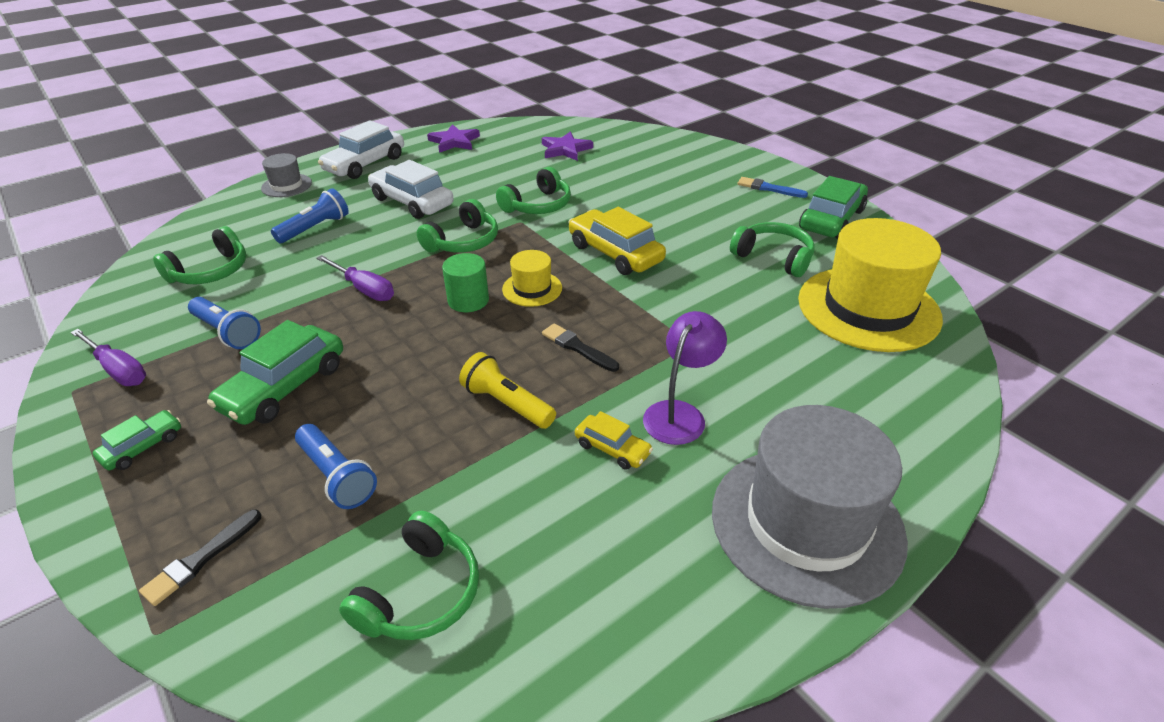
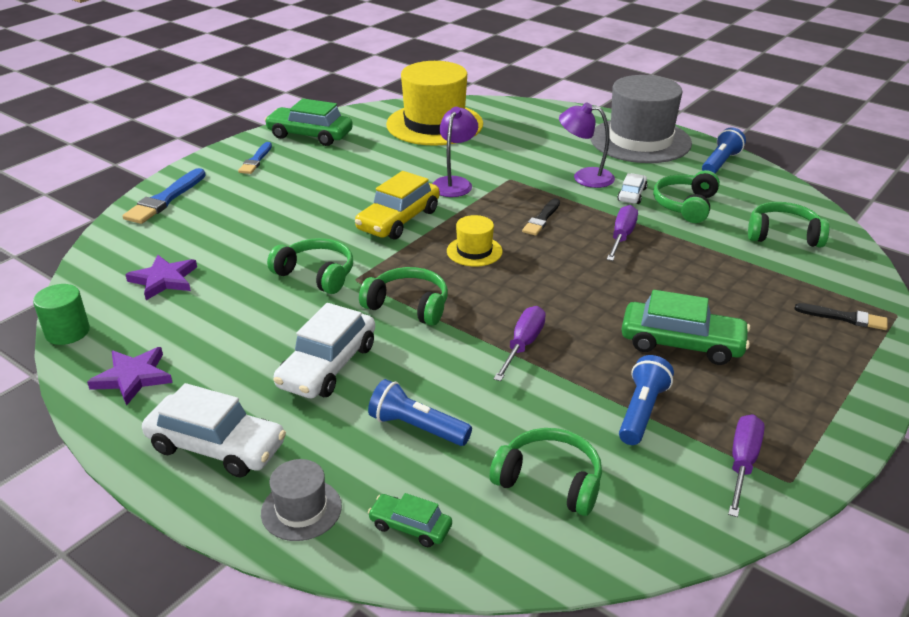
camera: 105 degrees left, 5 degrees down
green car [93,410,181,470] -> green car moved to [368,493,452,547]
blue flashlight [295,424,377,509] -> blue flashlight moved to [702,127,746,174]
green cylinder [442,253,489,312] -> green cylinder moved to [33,284,90,345]
yellow flashlight [459,352,556,429] -> purple screwdriver [607,205,638,261]
yellow car [575,411,653,470] -> white car [617,173,648,204]
green headphones [730,222,815,277] -> green headphones moved to [653,170,720,223]
none -> blue brush [122,168,206,224]
none -> purple lamp [432,107,478,197]

